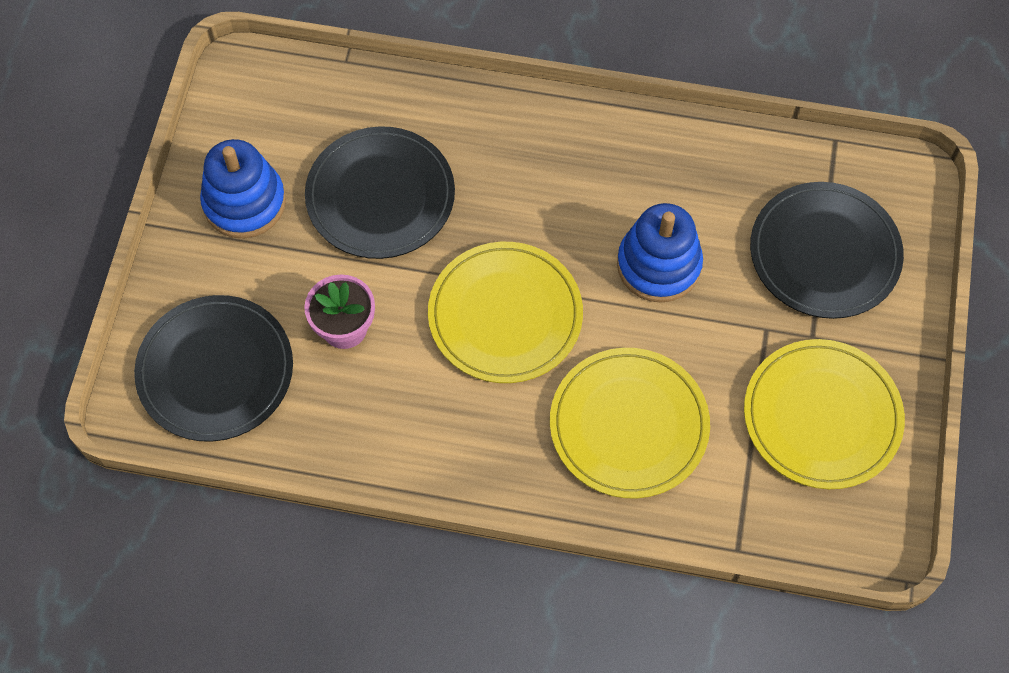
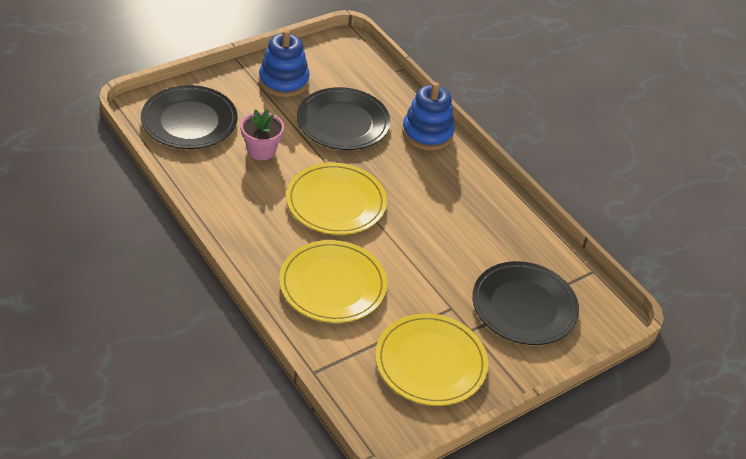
camera: 40 degrees right, 20 degrees down
blue stacking toy [617,203,703,303] -> blue stacking toy moved to [402,82,455,150]

